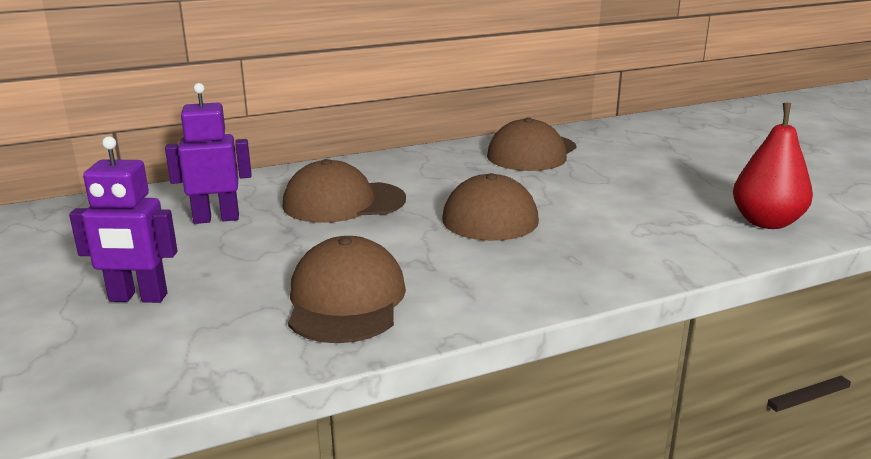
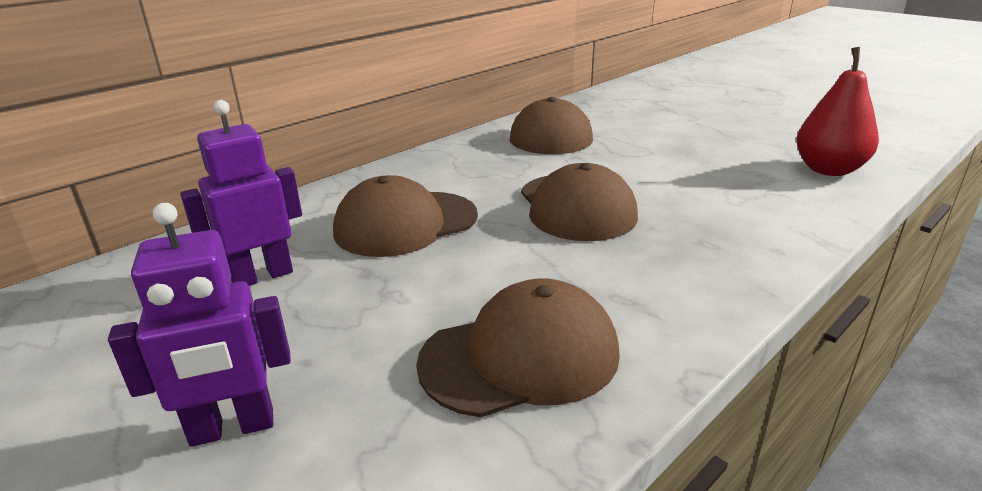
camera: 20 degrees left, 5 degrees up
brown cap [288,236,406,343] -> brown cap turned 90 degrees clockwise [416,278,620,418]

